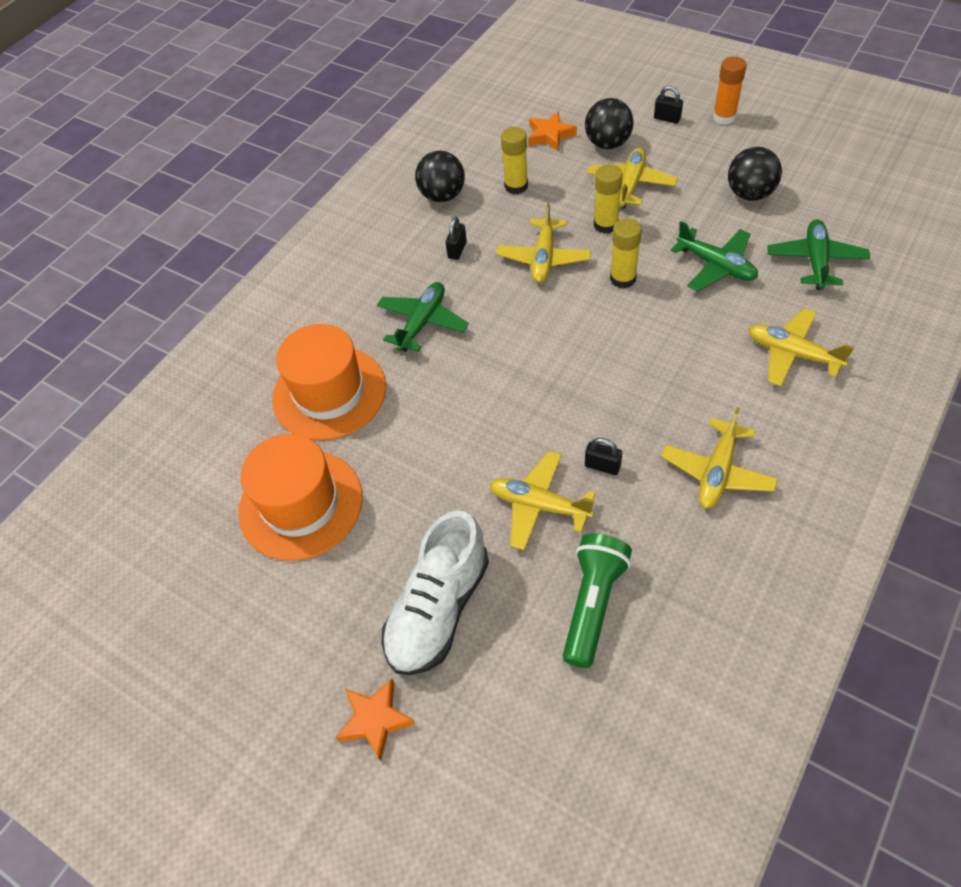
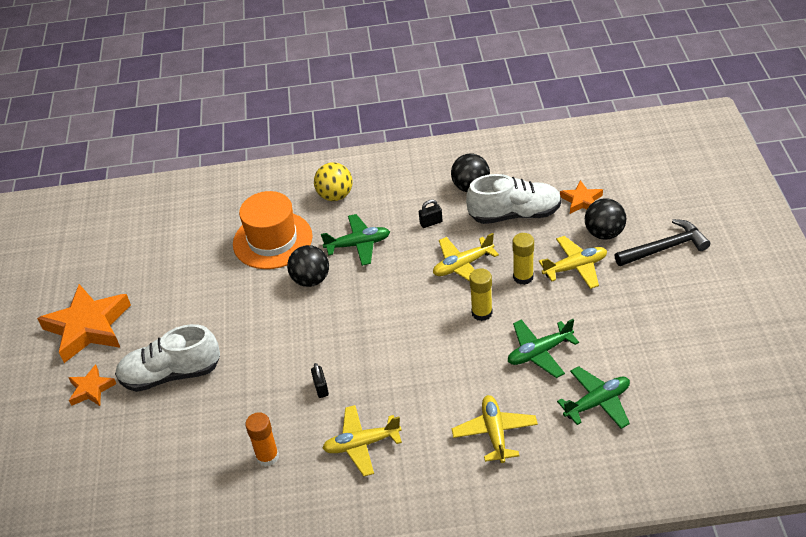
camera: 50 degrees right, 10 degrees down
orange hat [239,434,363,561] -> none
yellow plane [489,451,595,551] -> none
yellow glue stick [501,127,528,194] -> white shoe [466,174,562,224]
green flashlight [563,533,632,668] -> none
black padlock [654,86,683,124] -> black hammer [615,219,710,266]
green plane [670,221,758,291] -> green plane turned 60 degrees clockwise [508,319,579,378]
orange glue stick [713,56,747,125] -> orange glue stick moved to [245,412,279,467]
black ball [728,147,782,201] -> black ball moved to [287,245,329,287]
none -> orange star [37,284,131,363]
none -> yellow ball [314,162,353,201]

